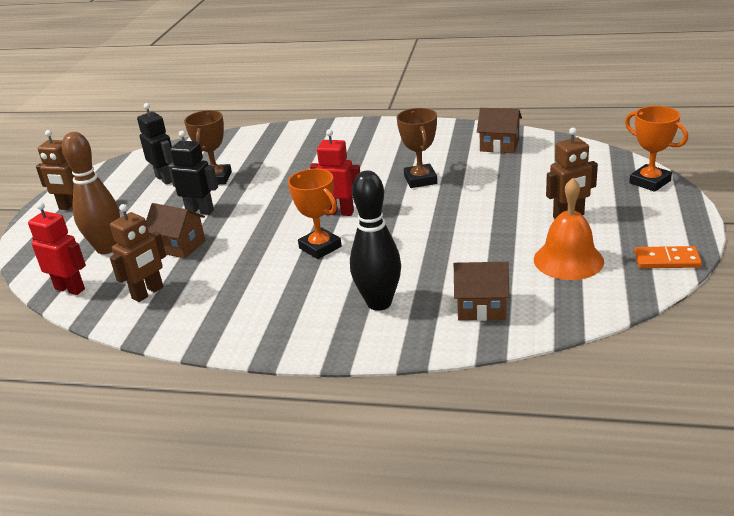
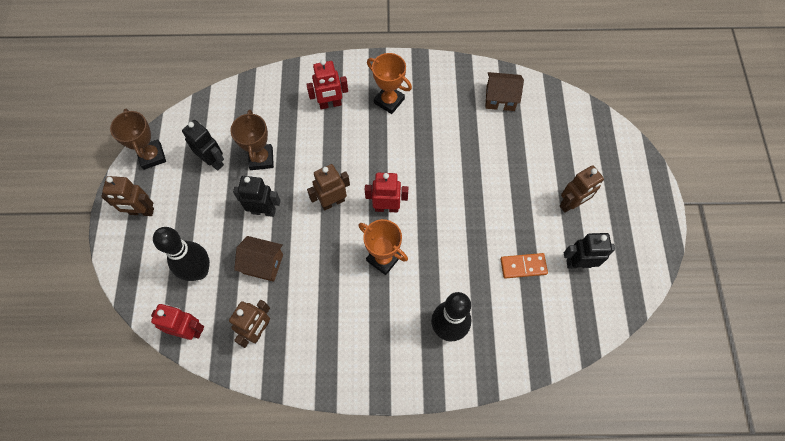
camera: 15 degrees left, 35 degrees up
brown bowling pin [62,132,120,254] -> black bowling pin [153,227,210,281]
brown trophy [397,108,437,188] -> brown trophy moved to [110,109,166,170]
brown house [454,262,509,321] -> none
orange bell [534,178,604,280] -> black robot [564,233,615,269]
orange trophy [625,106,688,192] -> orange trophy moved to [367,53,412,114]
orange domino [634,246,702,268] -> orange domino moved to [500,253,548,279]
none -> red robot [306,59,348,109]
none -> brown robot [307,164,350,211]

